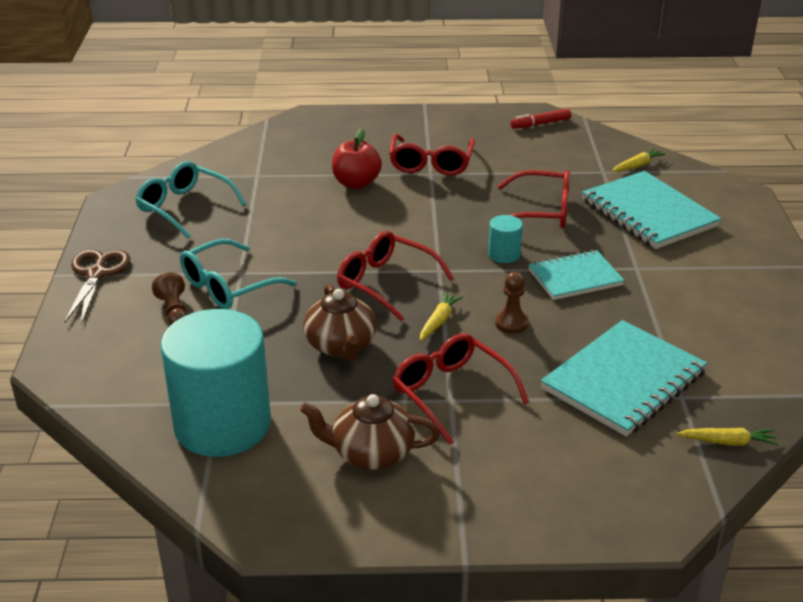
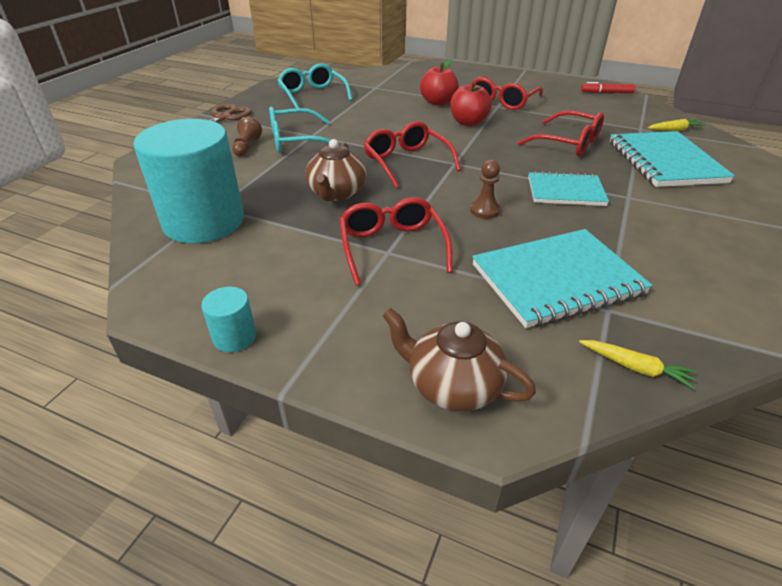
camera: 25 degrees right, 5 degrees up
brown teapot [300,394,440,470] -> brown teapot moved to [382,308,536,412]
yellow carrot [420,292,463,341] -> none
turquoise cylinder [488,215,523,263] -> turquoise cylinder moved to [201,287,256,352]
none -> red apple [450,82,492,126]

